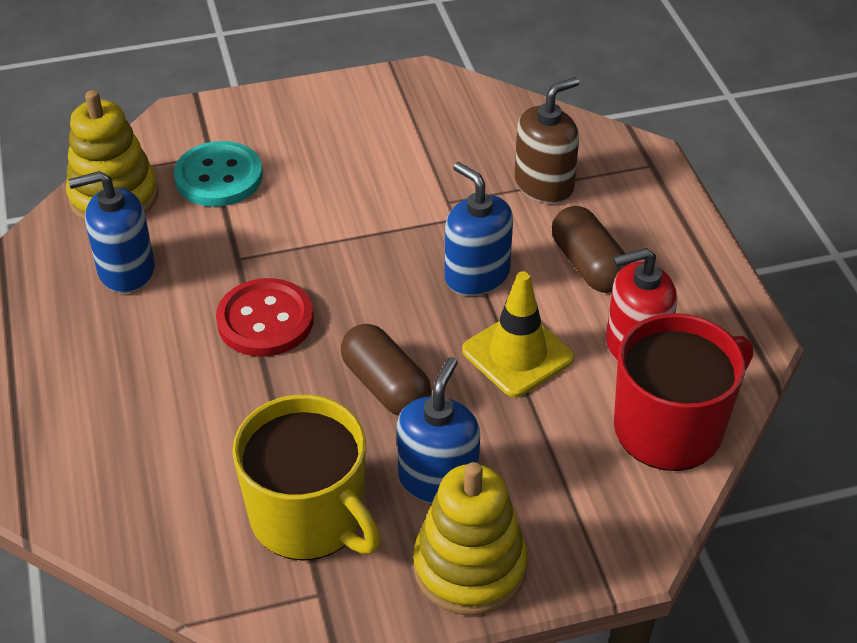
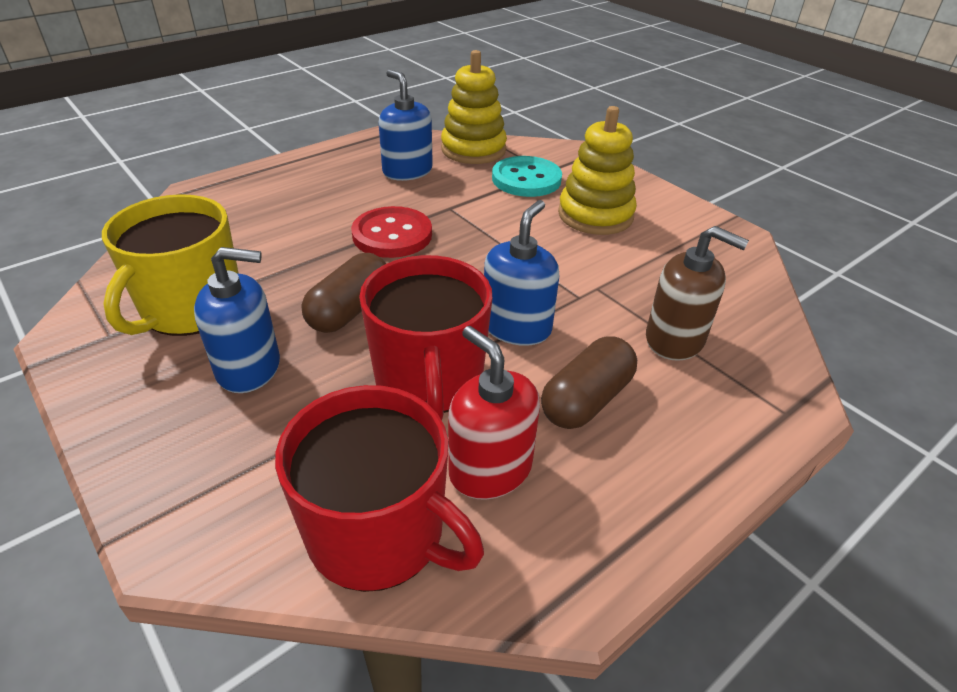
camera: 65 degrees right, 5 degrees down
yellow stacking toy [413,462,527,615] -> yellow stacking toy moved to [558,106,637,235]
yellow traffic cone [462,271,574,397] -> red mug [359,255,492,420]

